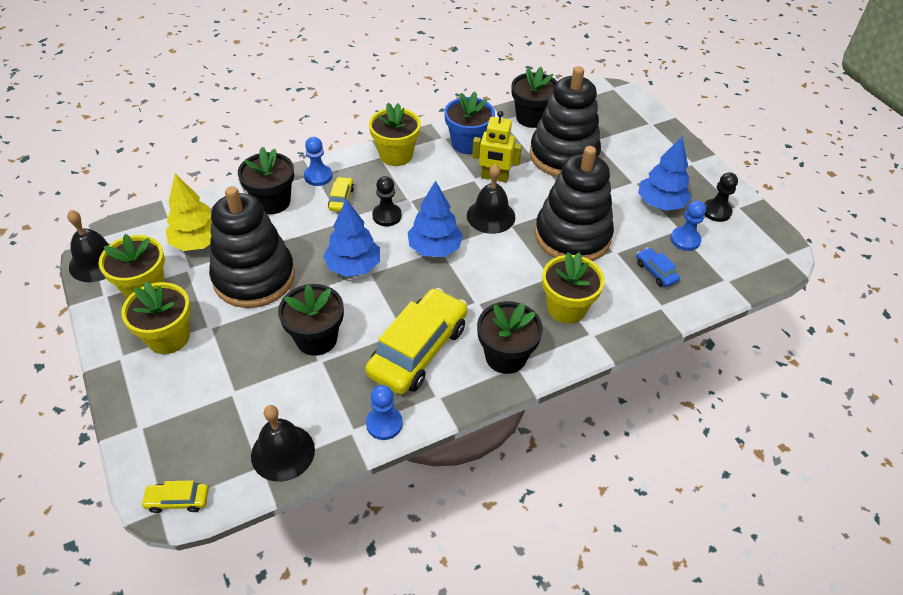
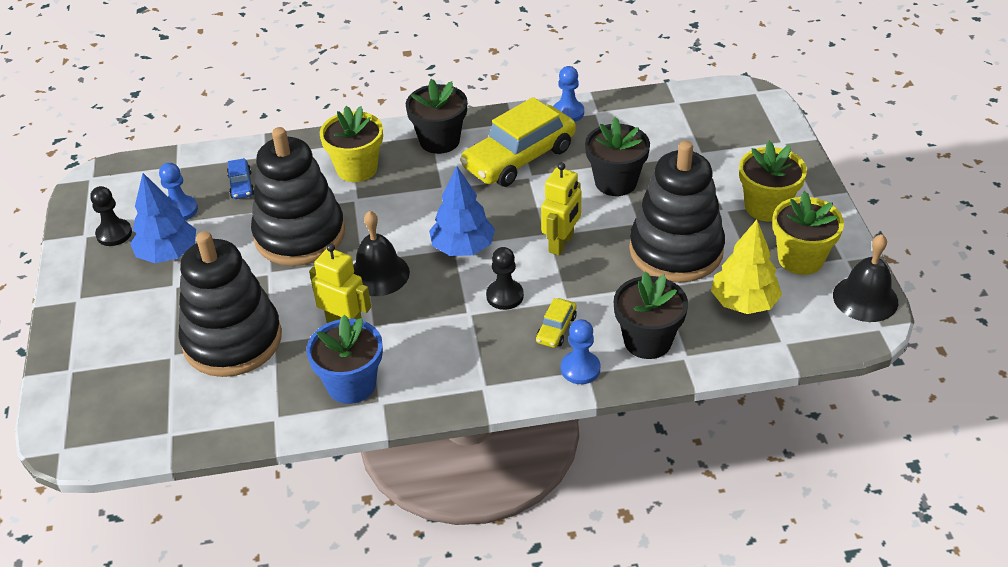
camera: 160 degrees left, 5 degrees down
yellow car [141,480,209,513] -> none
black bell [251,405,315,482] -> none
blue tree [323,199,380,277] -> yellow robot [541,162,581,255]
yellow flower pot [369,103,421,166] -> none
black flower pot [511,67,557,128] -> none

